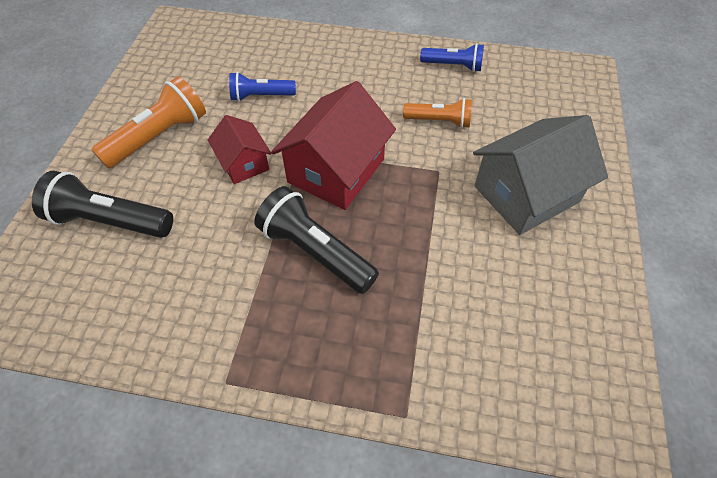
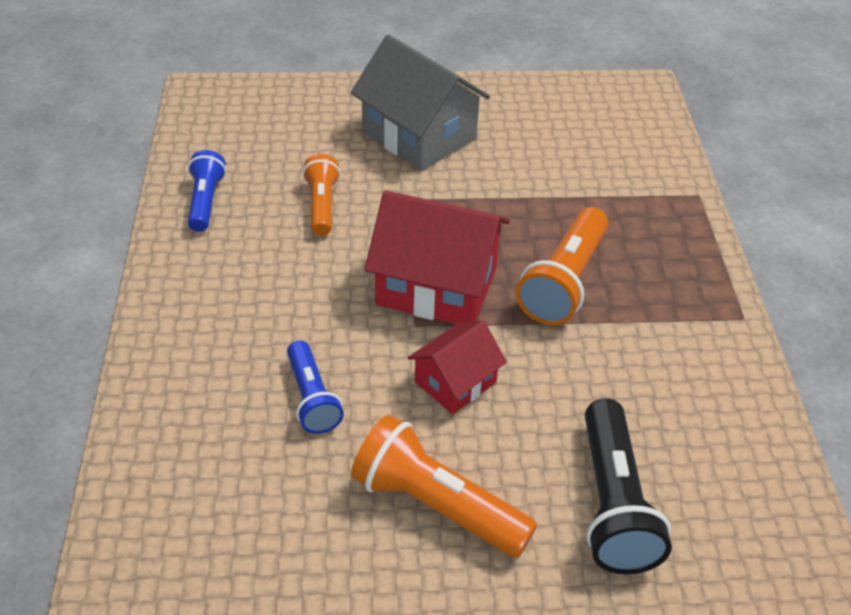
camera: 105 degrees left, 10 degrees down
black flashlight [254,186,379,294] -> orange flashlight [516,207,609,325]

